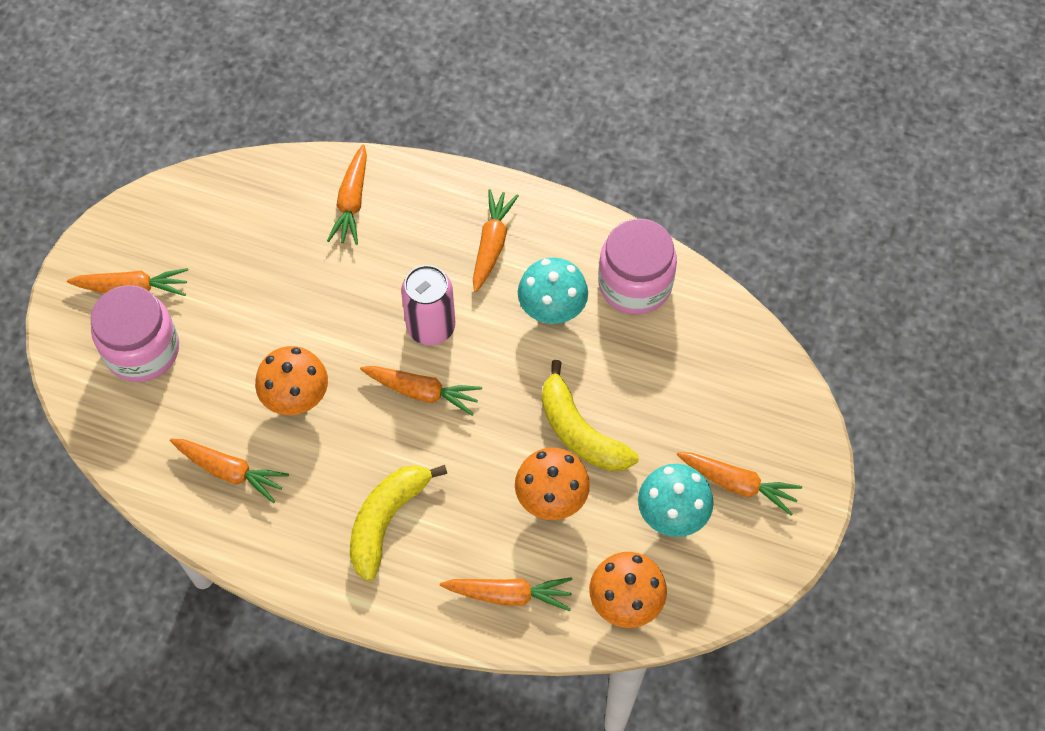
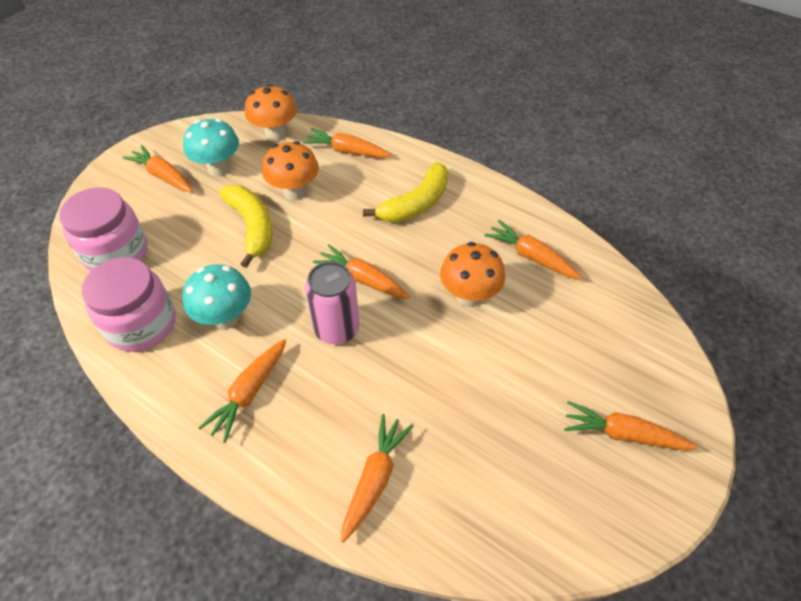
camera: 165 degrees left, 10 degrees down
pink jar [91,285,179,382] -> pink jar moved to [59,187,148,271]

